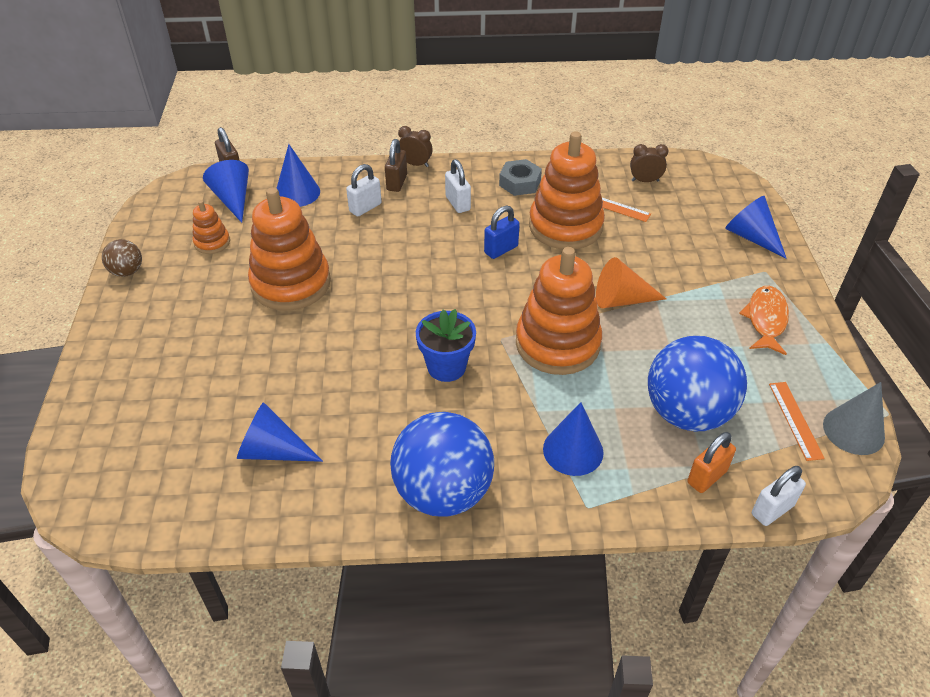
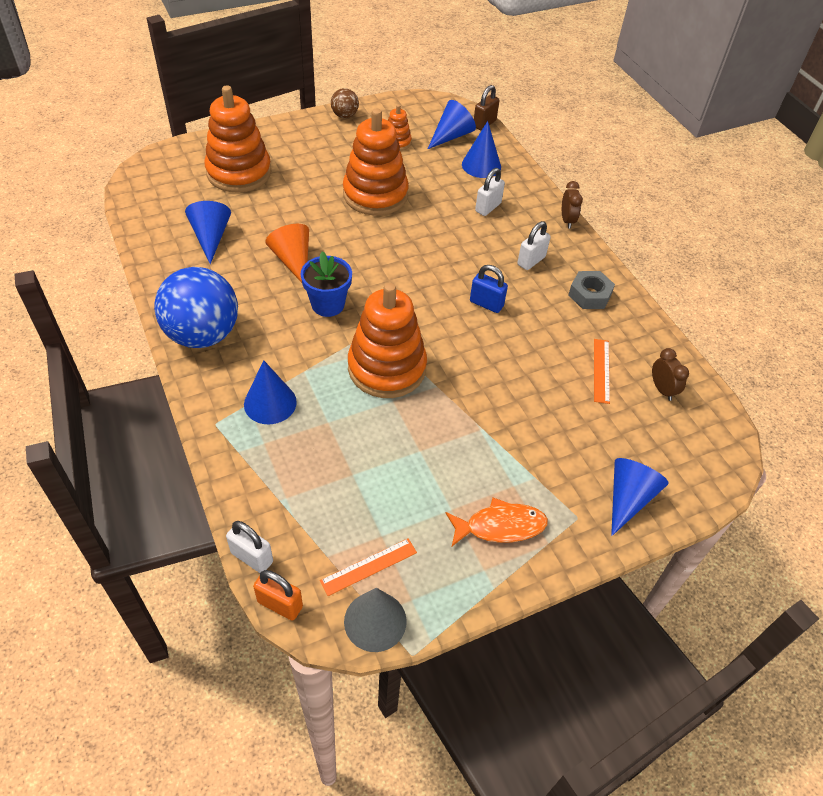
camera: 65 degrees right, 5 degrees up
white padlock [346,164,382,217] -> white padlock turned 75 degrees counterclockwise [475,168,505,216]
brown padlock [385,139,407,192] -> none
orange stacking toy [529,131,605,249] -> orange stacking toy moved to [204,85,272,192]
orange cone [596,257,666,308] -> orange cone moved to [265,224,309,283]
blue ball [648,336,747,431] -> none
orange padlock [687,432,736,493] -> orange padlock moved to [253,570,303,621]

